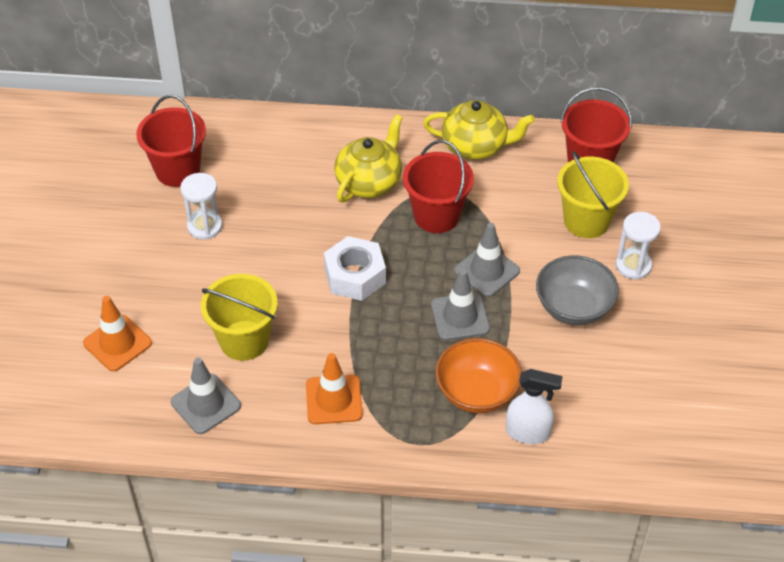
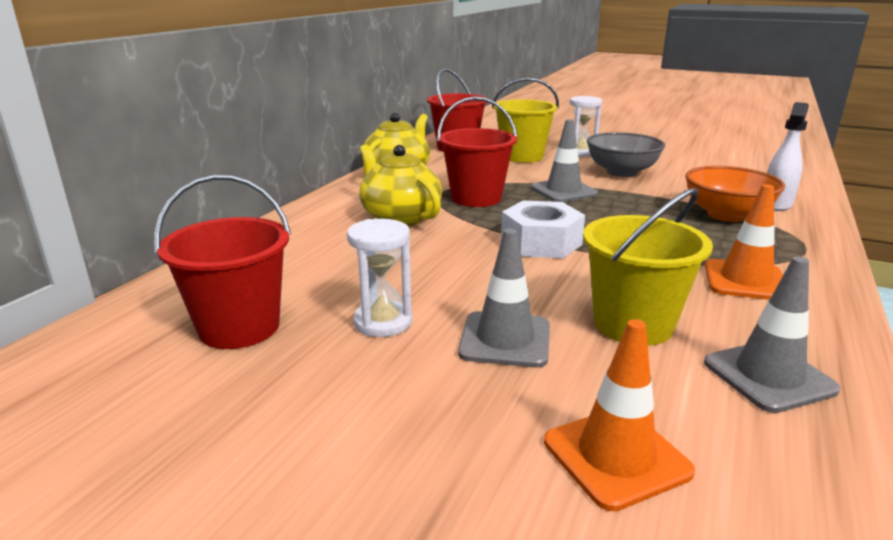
camera: 70 degrees left, 25 degrees down
grey traffic cone [431,269,490,340] -> grey traffic cone moved to [458,229,550,368]

